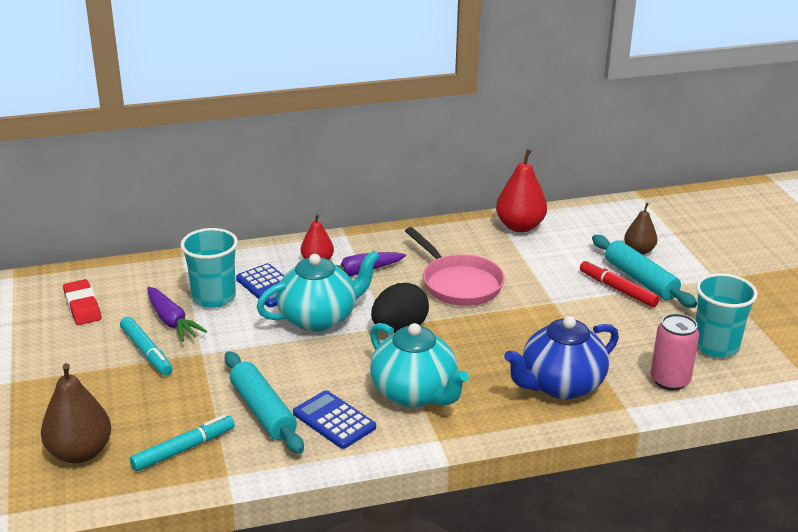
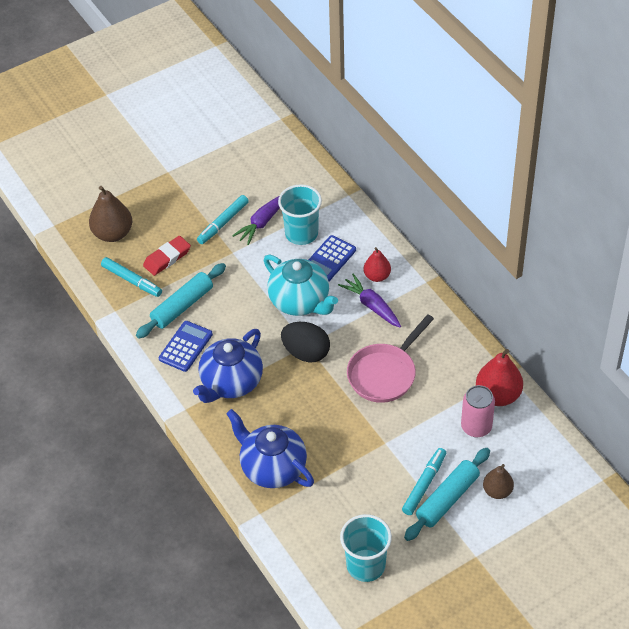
camera: 75 degrees right, 20 degrees up
red eraser [63,279,101,325] -> red eraser moved to [143,236,191,276]
turquoise teapot [370,323,469,407] -> blue teapot [193,329,263,403]
red marker [580,260,660,307] -> turquoise marker [402,448,446,515]
pink can [650,313,699,391] -> pink can moved to [461,385,495,437]

